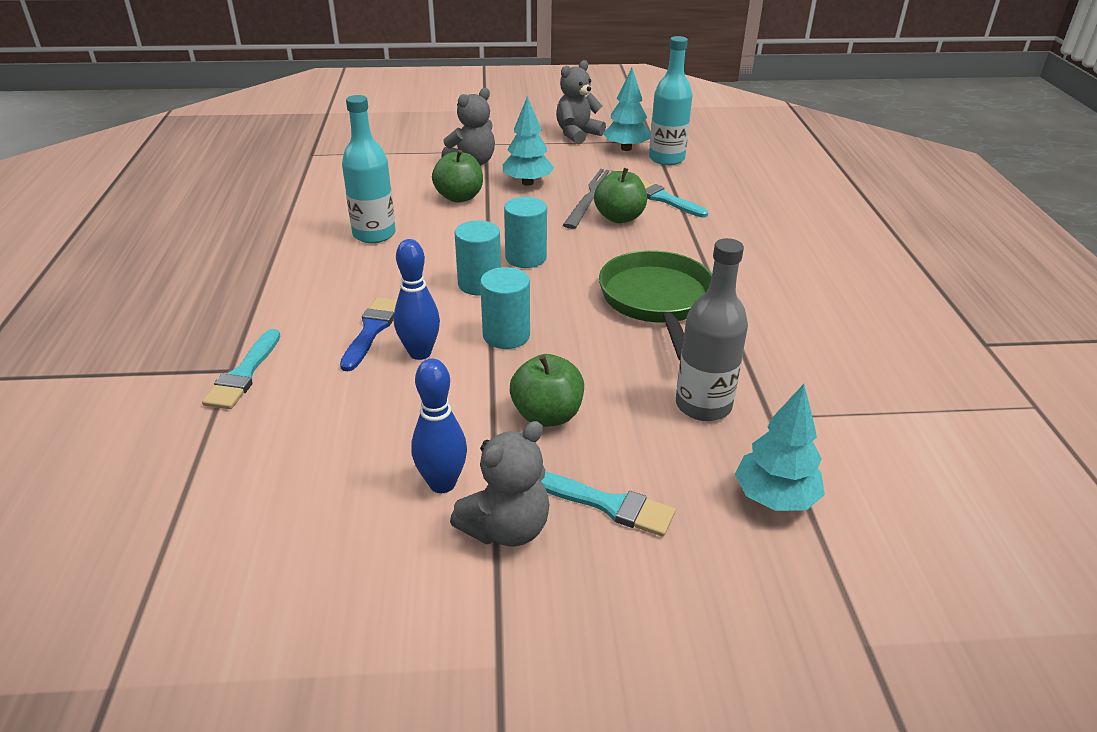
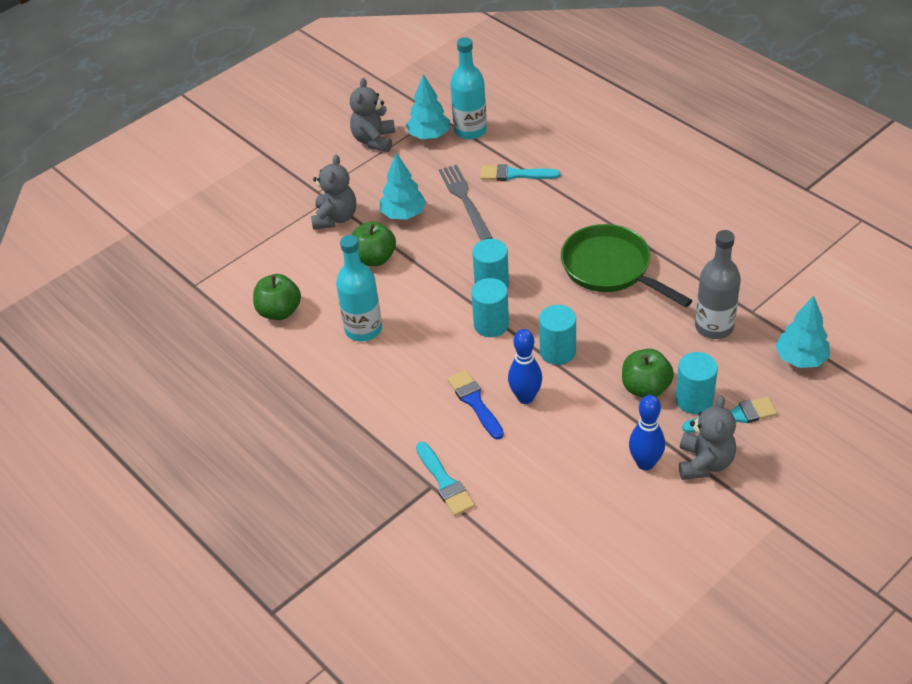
camera: 35 degrees left, 10 degrees up
green apple [594,168,647,223] -> green apple moved to [253,274,301,320]
none -> turquoise cylinder [675,352,718,414]

